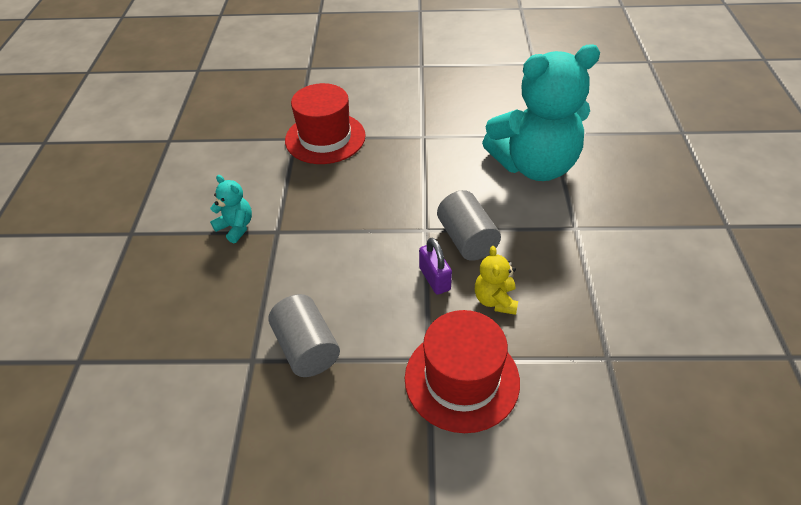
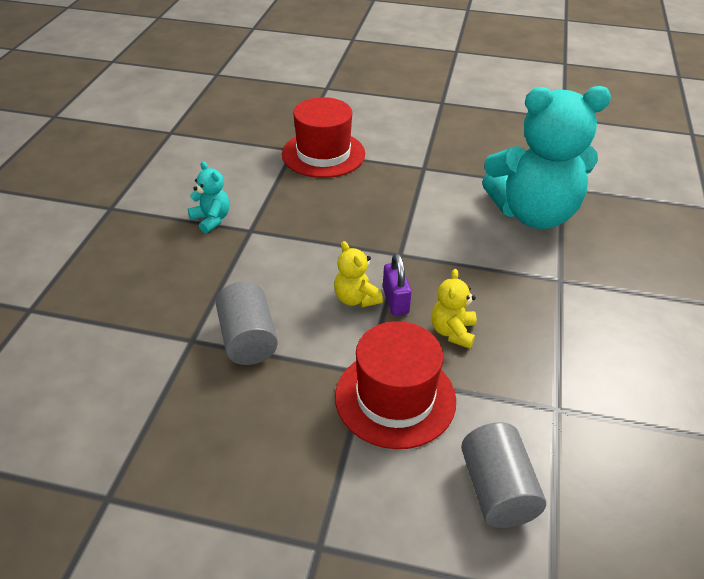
camera: 10 degrees right, 5 degrees down
grey cylinder [437,190,501,261] -> grey cylinder moved to [461,423,546,528]
none -> yellow teddy bear [334,241,383,307]

